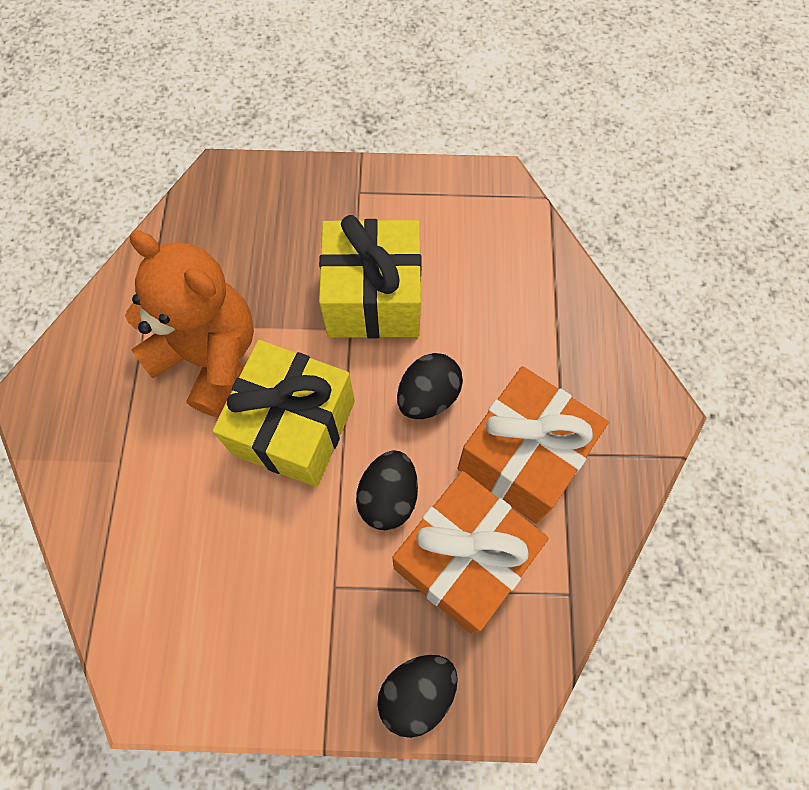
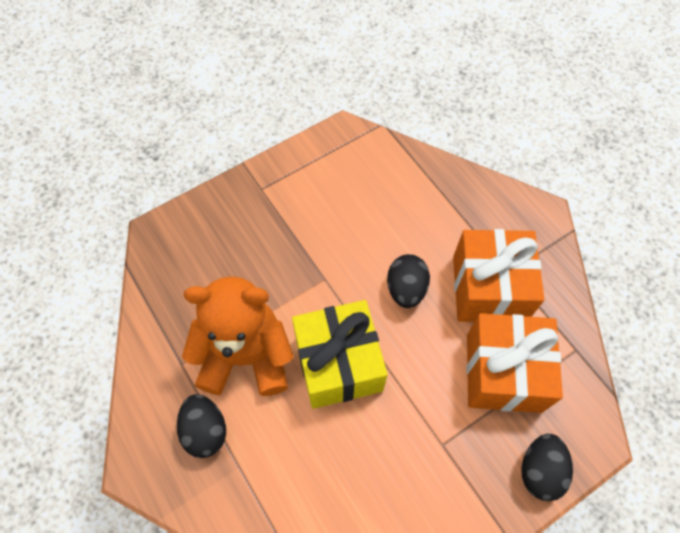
camera: 35 degrees left, 5 degrees down
yellow gift [319,215,422,338] -> none
black egg [356,450,418,530] -> black egg moved to [177,394,226,458]

